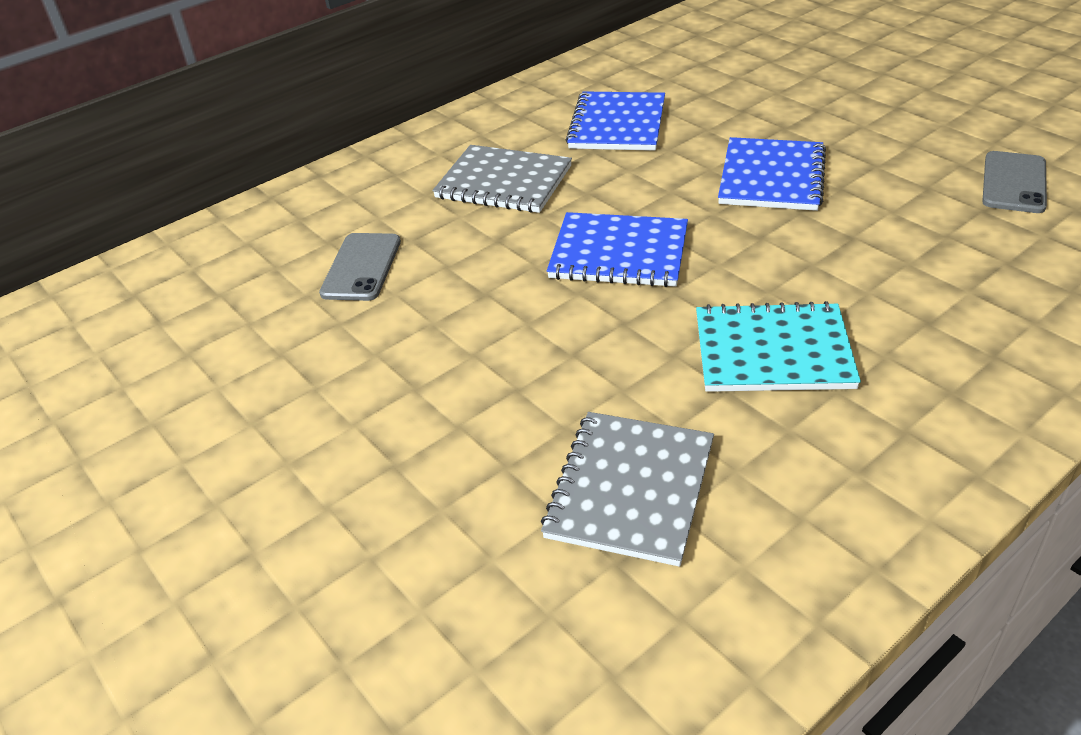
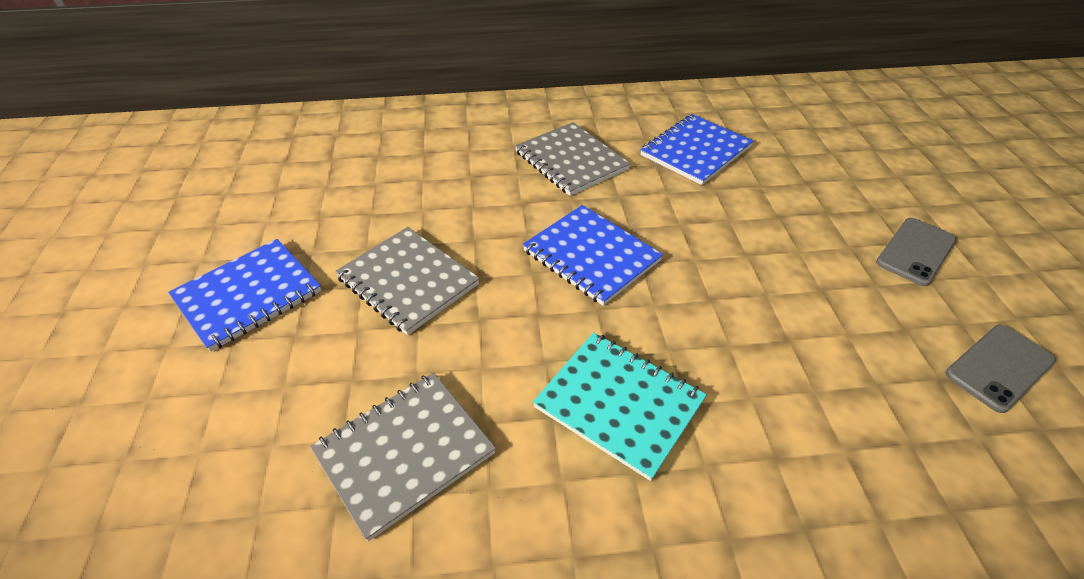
camera: 30 degrees right, 5 degrees up
grey phone [319,233,401,301] -> grey phone moved to [876,218,957,286]
blue notebook [718,137,826,211] -> blue notebook moved to [168,239,322,352]
none -> grey notebook [335,227,480,335]

